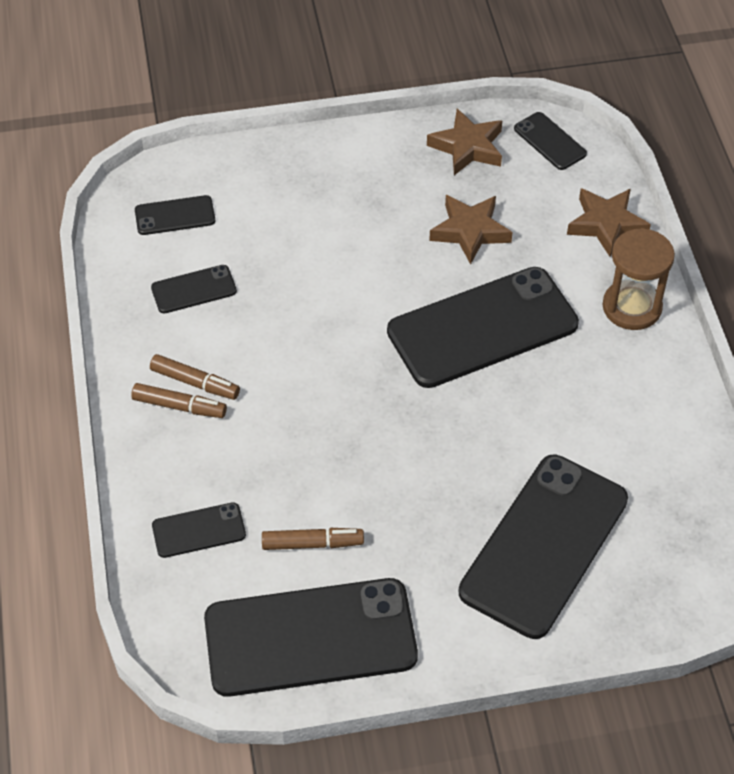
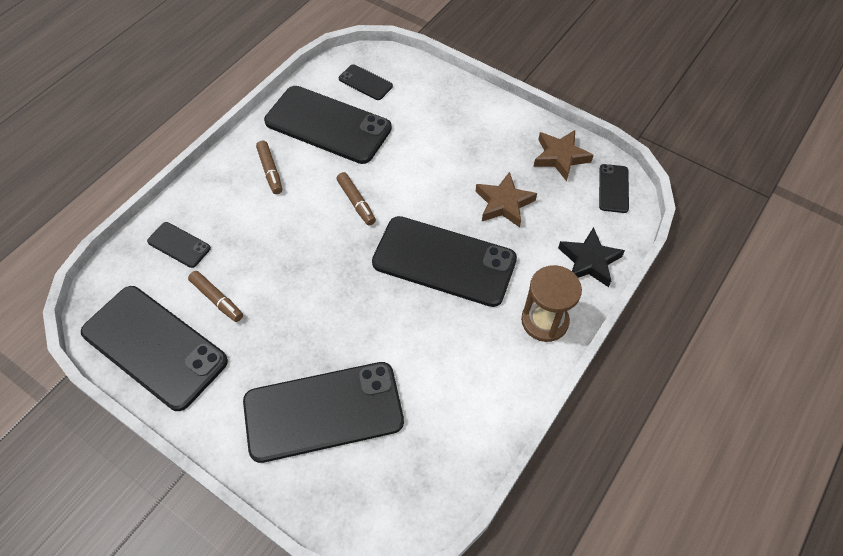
camera: 45 degrees right, 5 degrees up
brown marker [131,383,227,418] -> brown marker moved to [336,172,376,225]
black phone [151,265,237,313] -> black phone [264,86,392,164], size x2.20
brown star [567,188,651,257] -> black star [558,227,625,287]

